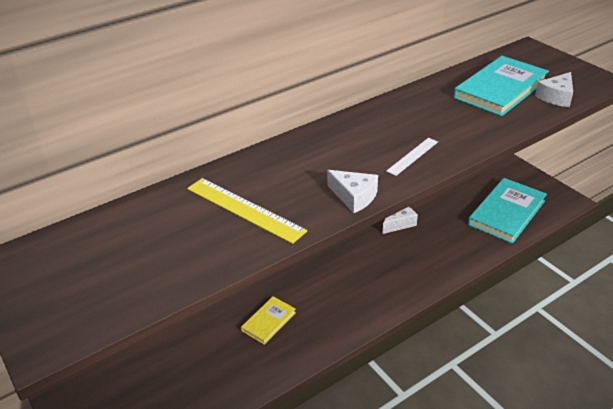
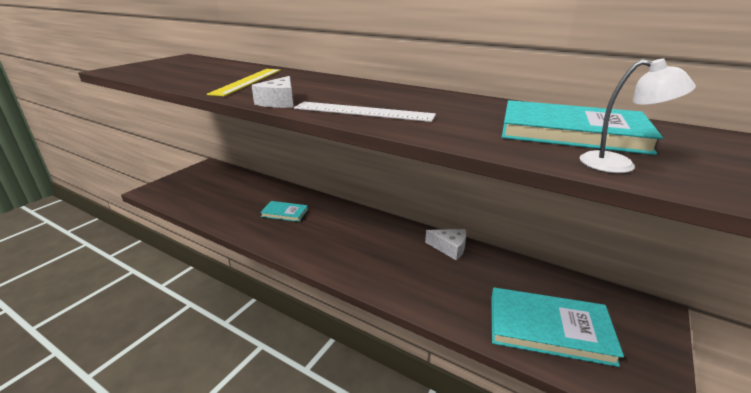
camera: 65 degrees right, 10 degrees down
yellow book [241,296,296,345] -> turquoise book [260,201,308,222]
white ruler [386,138,438,176] -> white ruler [294,102,436,122], size x1.72
white cheese [535,72,573,107] -> white lamp [580,58,696,173]

